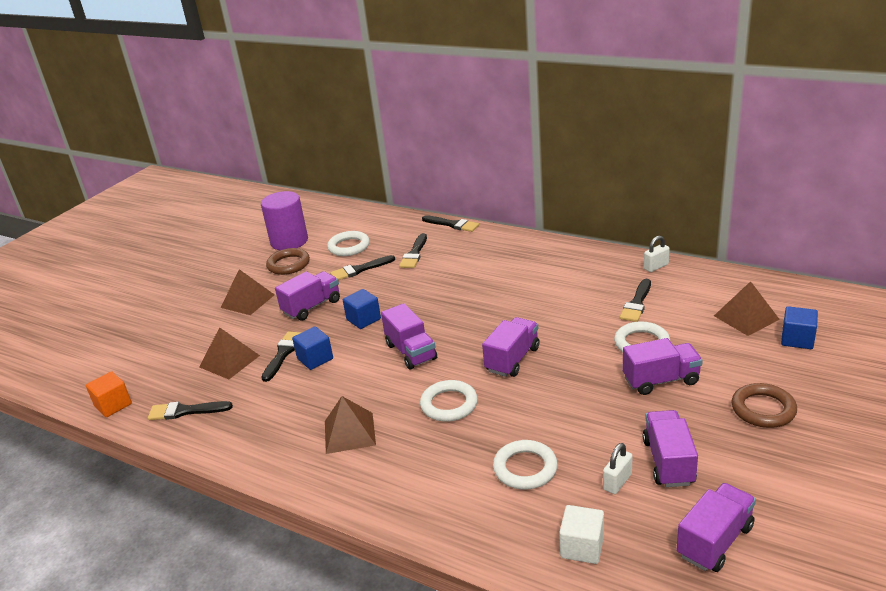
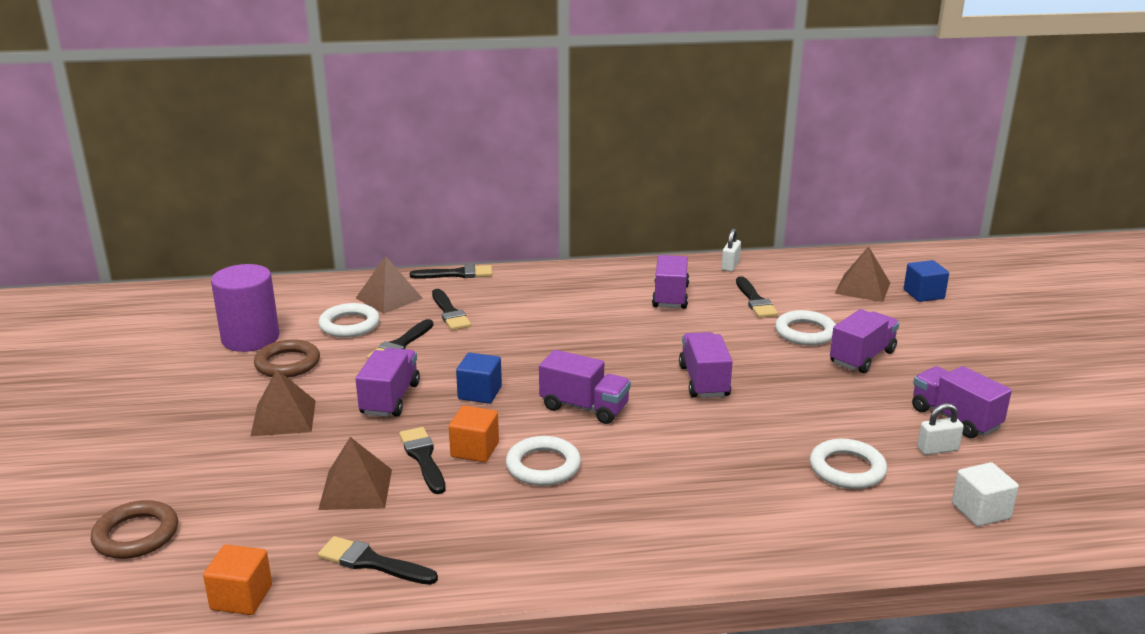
camera: 40 degrees left, 5 degrees down
black brush [148,401,233,420] -> black brush turned 60 degrees clockwise [318,536,438,585]
blue cube [292,326,333,370] -> orange cube [449,406,499,462]
brown pyramid [325,396,376,454] -> brown pyramid moved to [356,256,423,314]
white ring [420,380,478,422] -> white ring moved to [506,436,581,486]
white padlock [603,443,633,494] -> white padlock turned 75 degrees clockwise [917,403,964,455]
purple truck [677,483,756,572] -> purple truck moved to [652,255,689,309]
brown ring [732,383,797,428] -> brown ring moved to [91,500,178,559]

